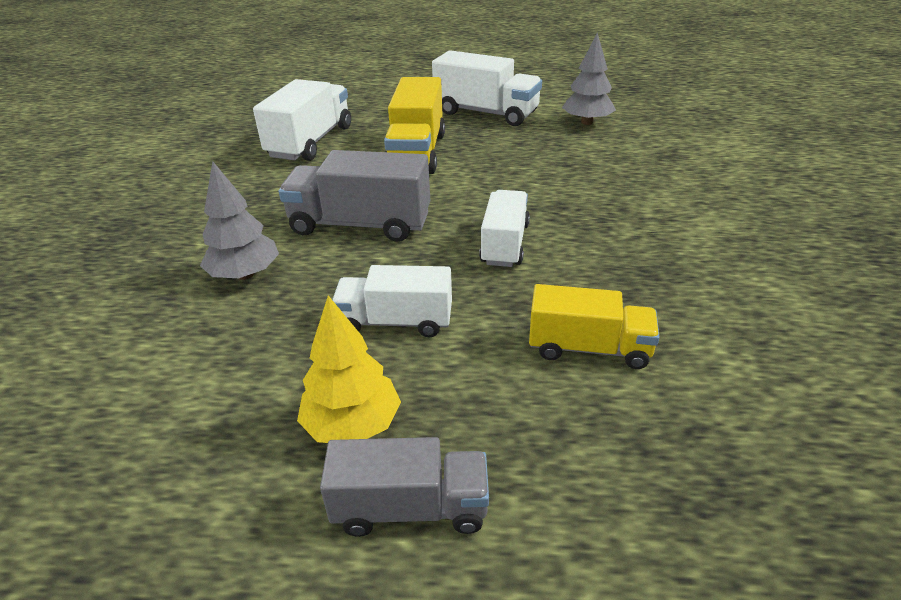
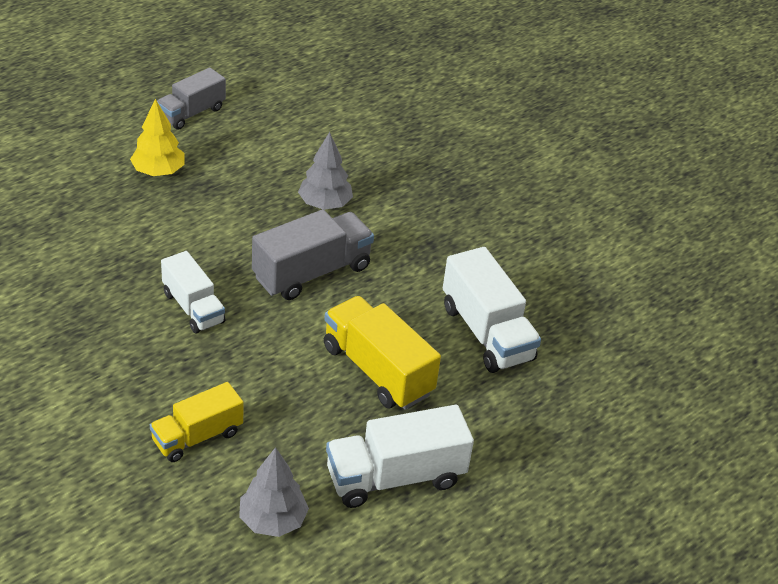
camera: 130 degrees right, 5 degrees up
grey truck [320,437,489,537] -> grey truck moved to [157,68,226,130]
white truck [332,265,452,337] -> none
yellow truck [529,284,660,369] -> yellow truck moved to [150,382,244,462]

